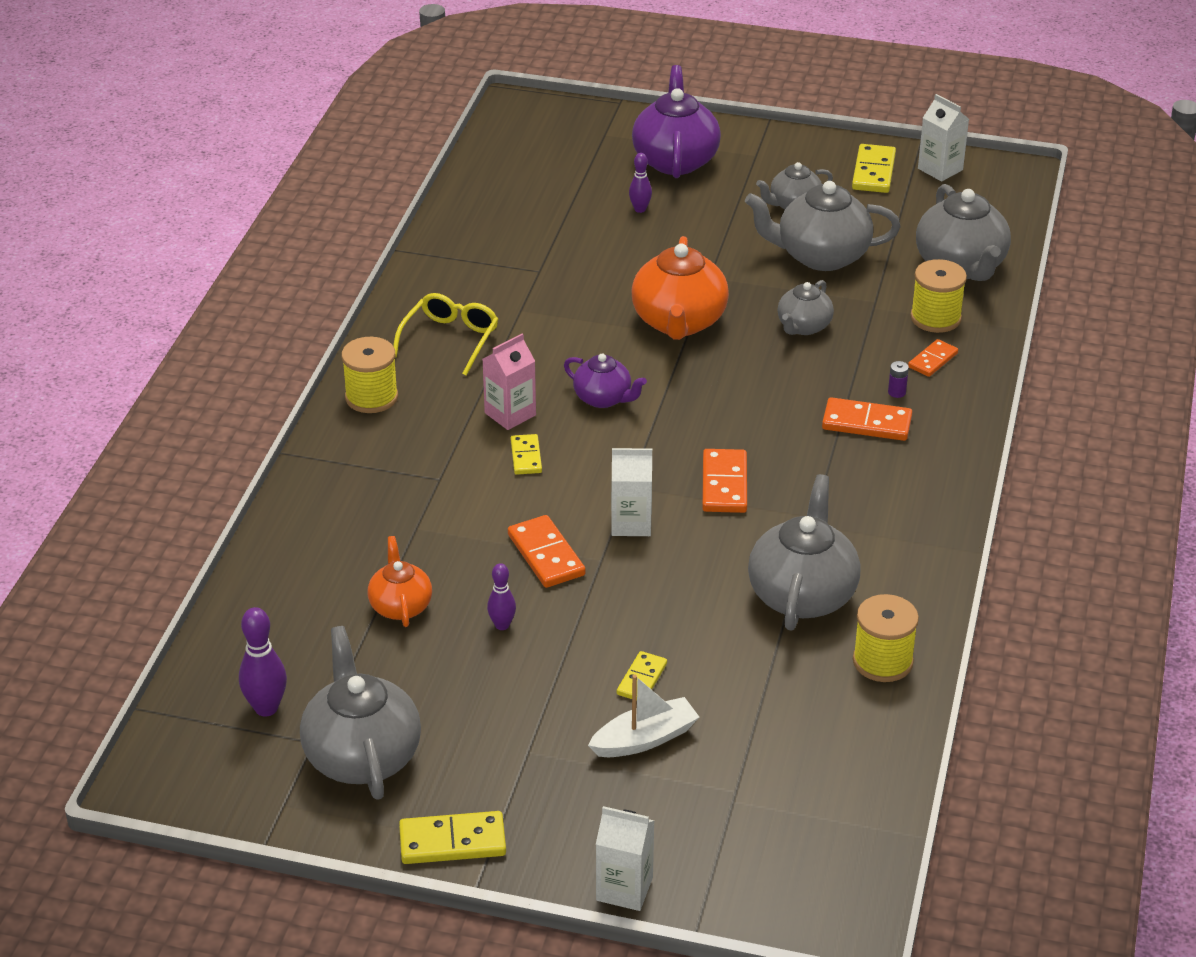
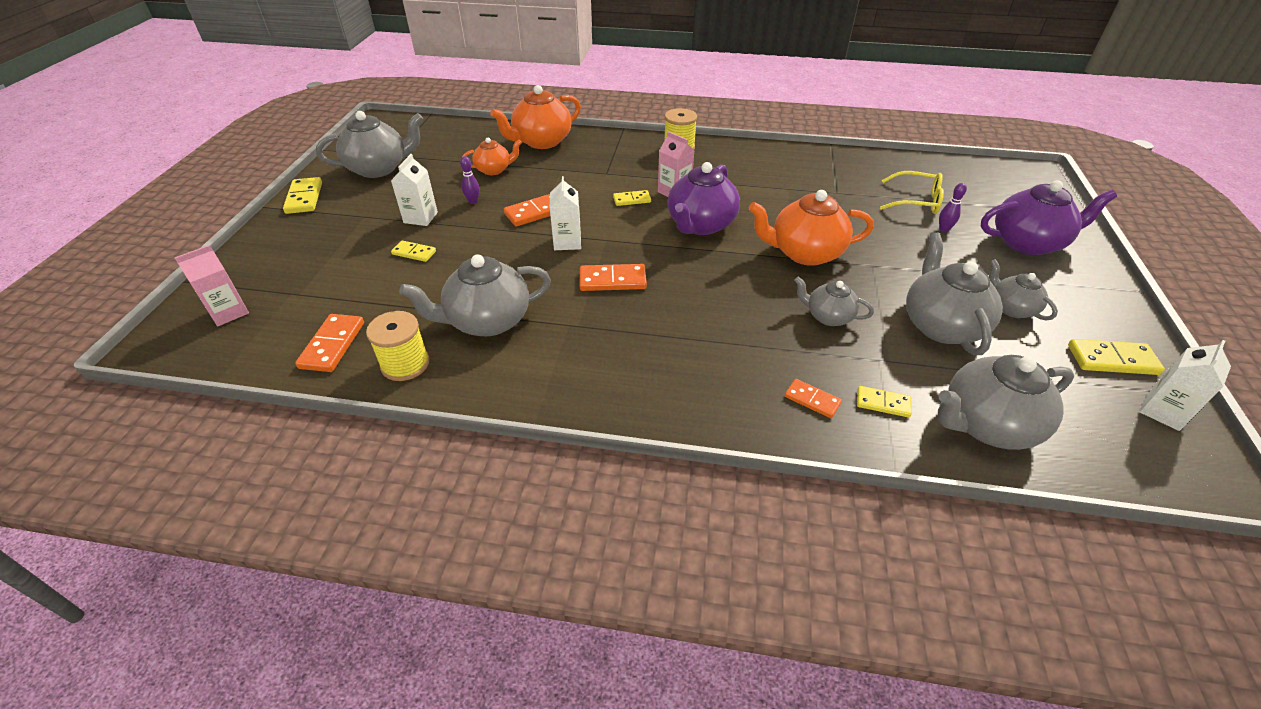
camera: 85 degrees right, 5 degrees up
purple bowling pin [239,607,287,717] -> none
yellow glasses [393,293,499,376] -> yellow glasses moved to [880,171,944,214]
purple teapot [564,354,647,408] -> purple teapot [667,162,740,235], size x1.73
white boat [588,675,699,757] -> none
white carton [596,806,654,911] -> white carton moved to [391,154,438,226]
grey teapot [748,474,861,631] -> grey teapot turned 150 degrees clockwise [399,254,551,336]
orange domino [822,397,912,441] -> orange domino moved to [295,314,364,372]
purple battery [888,361,909,398] -> none
yellow spool [910,259,967,333] -> yellow domino [857,386,912,417]
none -> pink carton [175,245,249,326]
none -> orange teapot [490,85,581,149]

